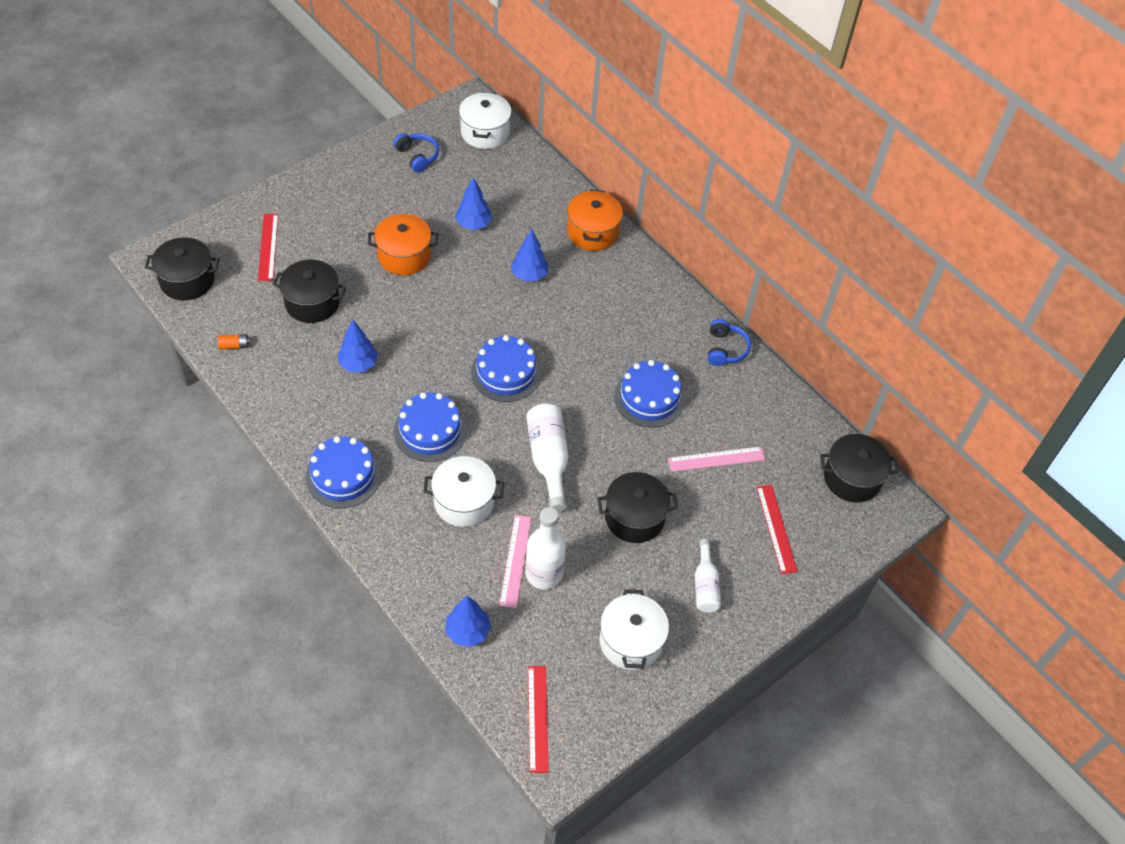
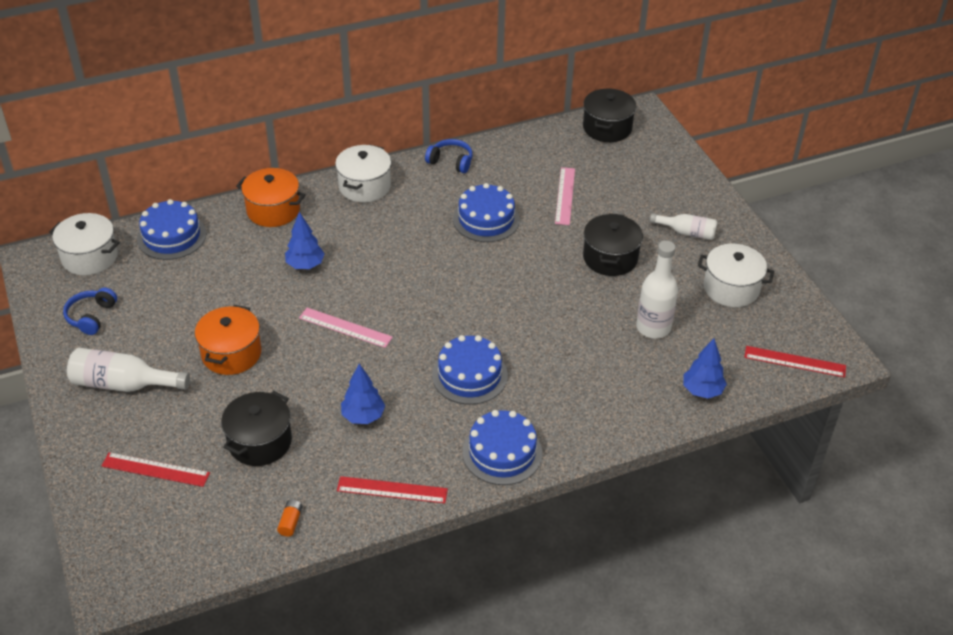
camera: 70 degrees left, 10 degrees down
black pot [145,237,220,301] -> none
blue headphones [393,133,439,173] -> blue headphones turned 60 degrees counterclockwise [63,288,117,335]
white pot [423,456,504,527] -> white pot moved to [335,145,391,202]
blue tree [455,177,492,230] -> none
blue cake [471,335,541,402] -> blue cake moved to [137,199,206,260]
pink ruler [499,515,532,608] -> pink ruler moved to [299,308,393,348]
white bottle [526,403,569,512] -> white bottle moved to [67,348,190,392]
red ruler [756,485,798,574] -> red ruler moved to [337,476,448,503]

